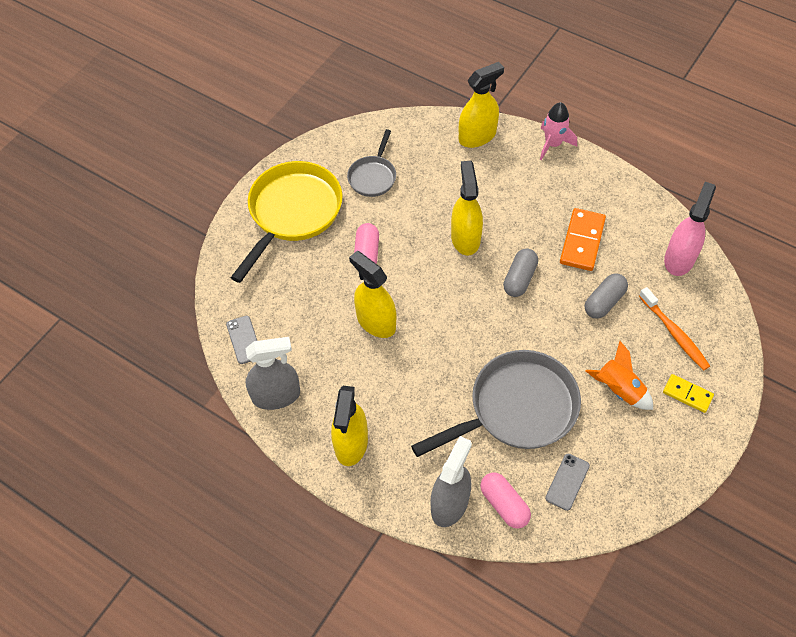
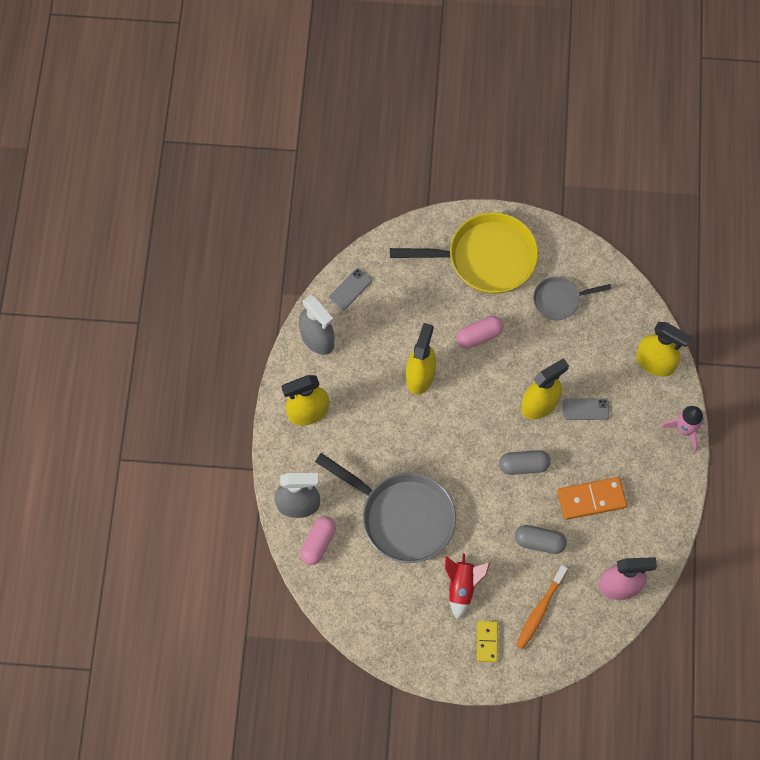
camera: 60 degrees right, 10 degrees up
grey phone [545,454,590,511] -> grey phone moved to [563,398,609,420]
orange rocket [586,341,653,410] -> red rocket [445,554,490,619]

